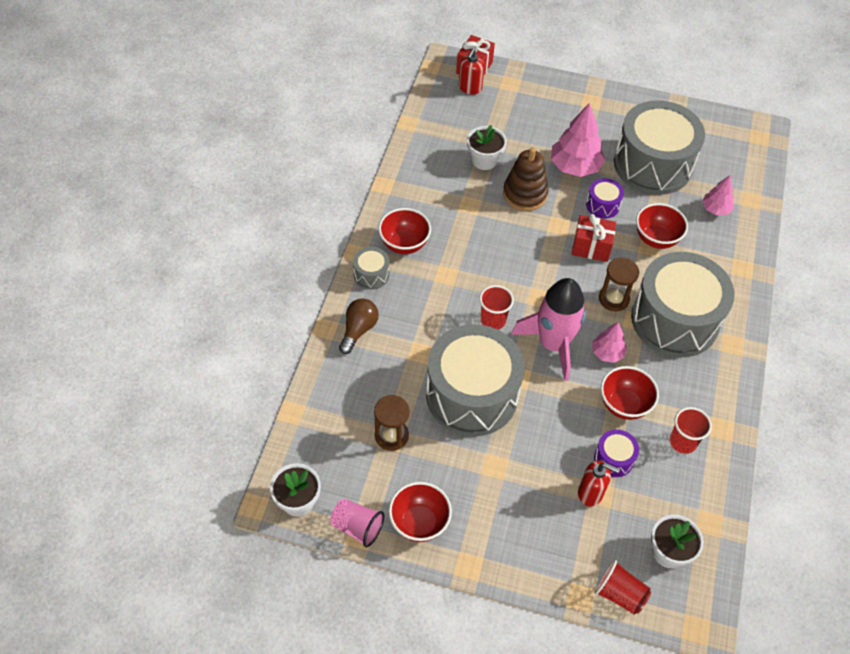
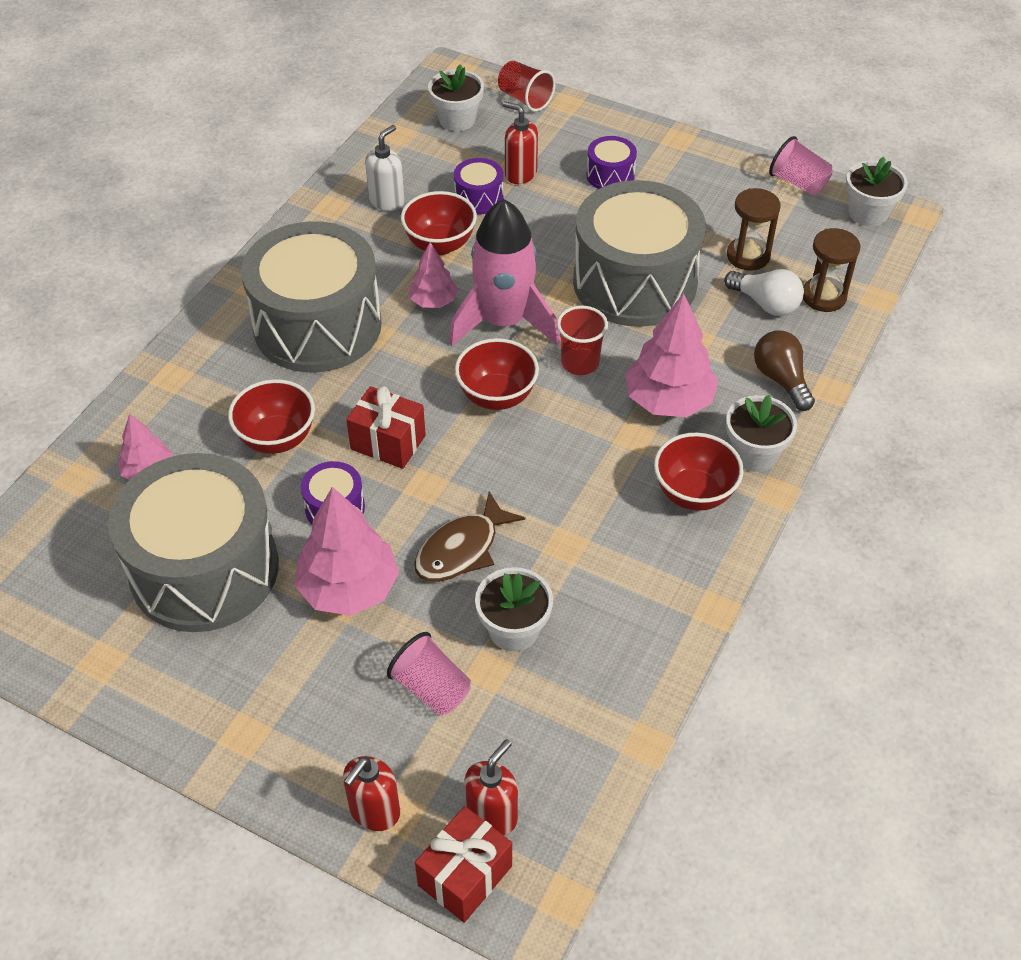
camera: 165 degrees left, 5 degrees down
brown light bulb [339,298,379,354] -> brown light bulb turned 120 degrees clockwise [754,330,815,411]
grey drum [353,247,389,289] -> white flower pot [726,395,797,472]
red bowl [389,482,452,542] -> red bowl moved to [455,338,539,410]
brown stacking toy [503,147,549,211] -> brown fish [414,491,525,582]
brown hourglass [599,258,639,311] -> brown hourglass moved to [803,228,861,312]
red cup [670,407,712,454] -> white soap dispenser [365,125,405,211]
none -> red soap dispenser [343,756,400,831]
none -> pink cup [387,632,471,715]
none -> purple drum [586,136,637,189]
none -> pink tree [625,293,719,417]
none -> white light bulb [724,269,804,316]

